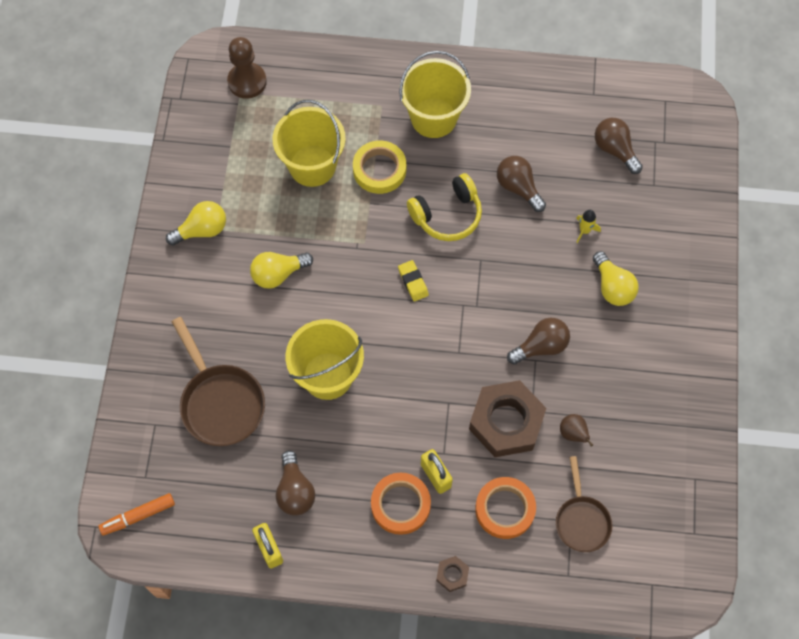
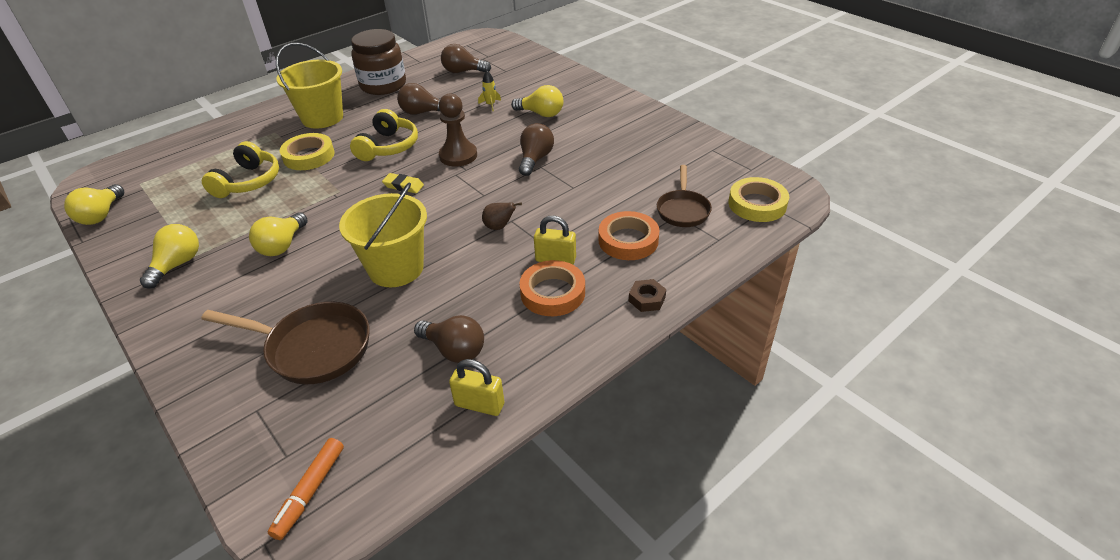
camera: 45 degrees left, 25 degrees down
brown pawn [227,37,267,99] -> brown pawn moved to [439,93,477,167]
yellow bucket [273,100,346,187] -> yellow headphones [202,141,279,198]
brown nut [469,380,546,457] -> none
brown pan [556,456,613,552] -> brown pan turned 60 degrees clockwise [657,165,712,227]
brown pear [560,414,593,447] -> brown pear moved to [482,202,522,230]
none -> yellow light bulb [64,184,124,225]
none -> brown jar [351,29,406,95]
none -> yellow tape [729,177,789,222]

